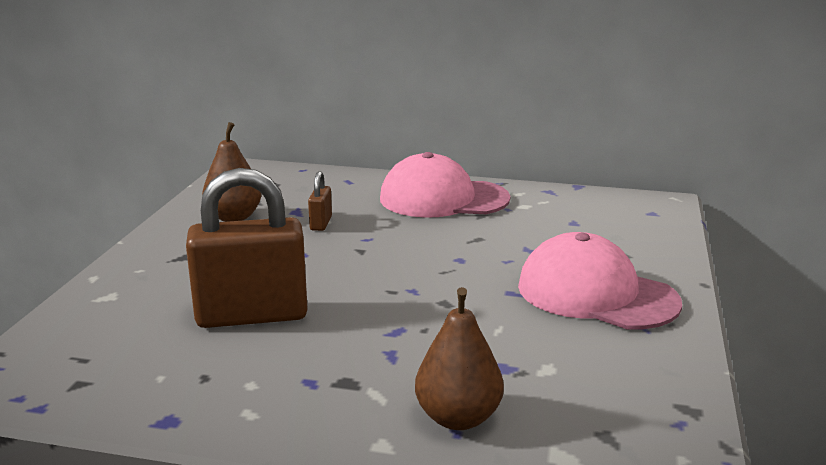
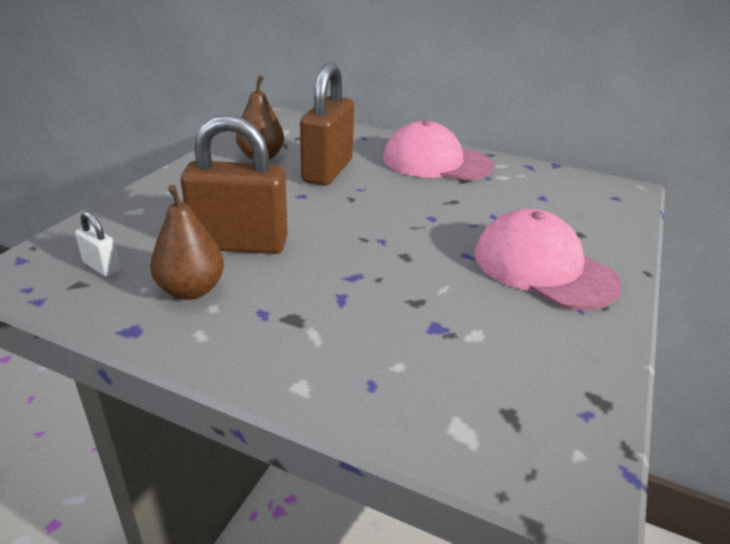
camera: 10 degrees right, 10 degrees up
brown padlock [308,171,332,231] -> brown padlock [300,63,354,186], size x2.30
brown pear [415,287,504,430] -> brown pear moved to [150,185,224,300]
none -> white padlock [75,211,121,277]

